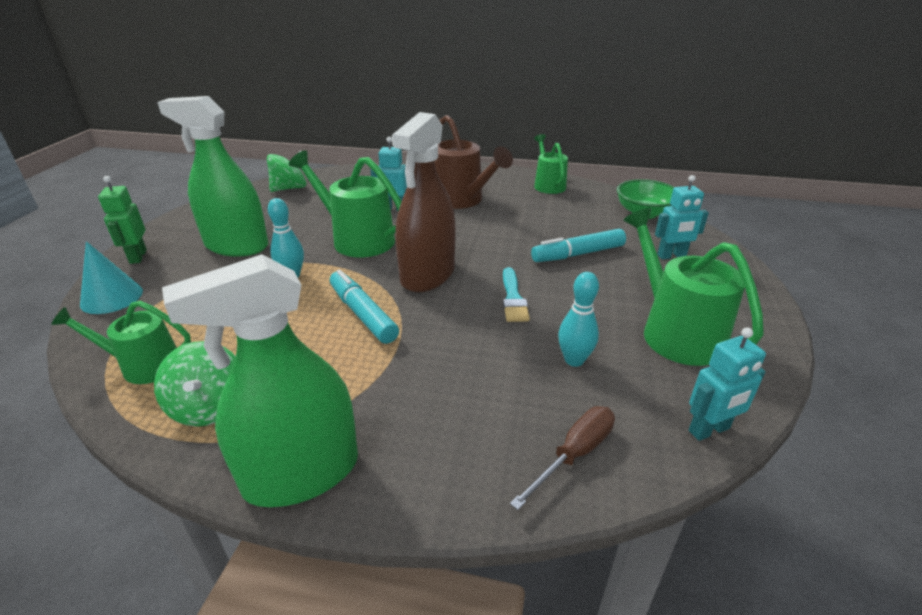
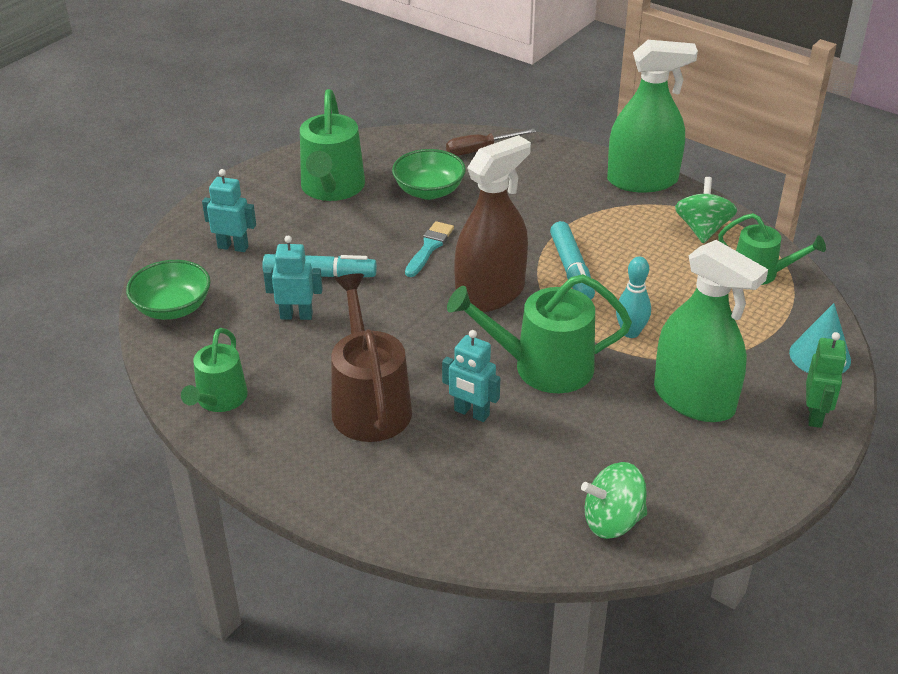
camera: 155 degrees left, 5 degrees up
green watering can [289,150,402,257] -> green watering can turned 120 degrees clockwise [447,274,632,393]
turquoise bowling pin [558,272,599,367] -> green bowl [392,149,466,200]
turquoise robot [689,327,766,441] -> turquoise robot moved to [263,236,323,320]

